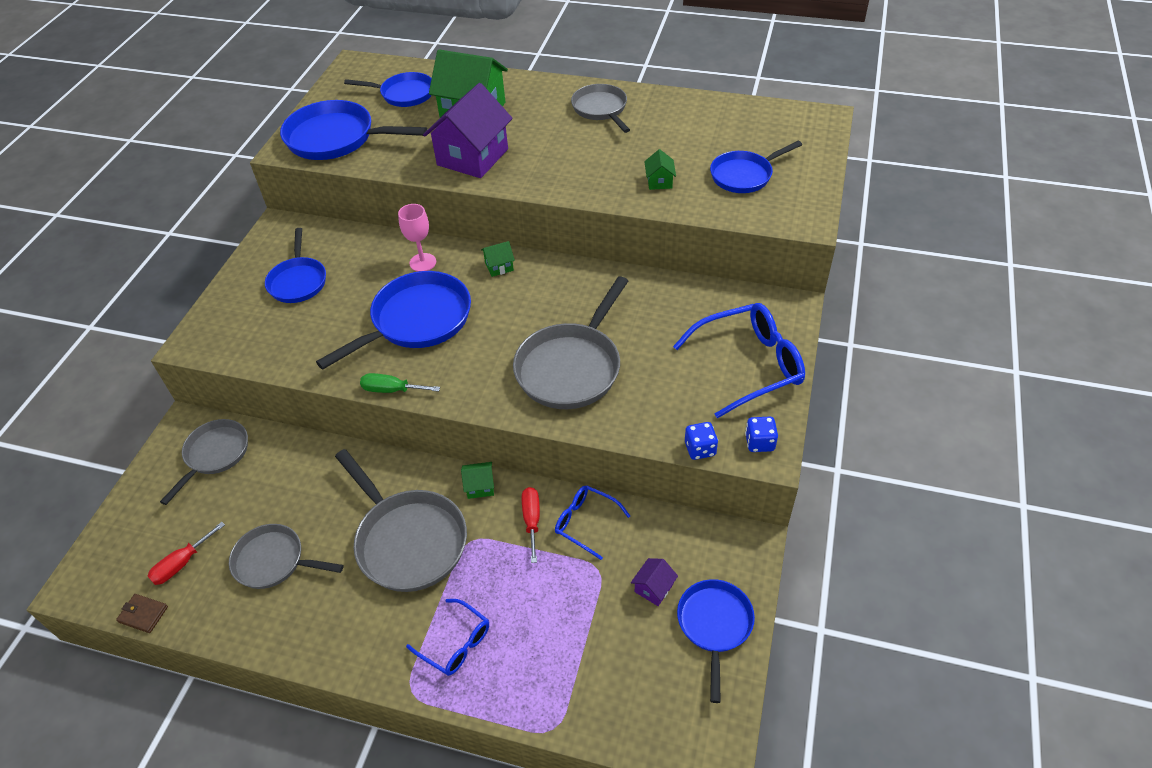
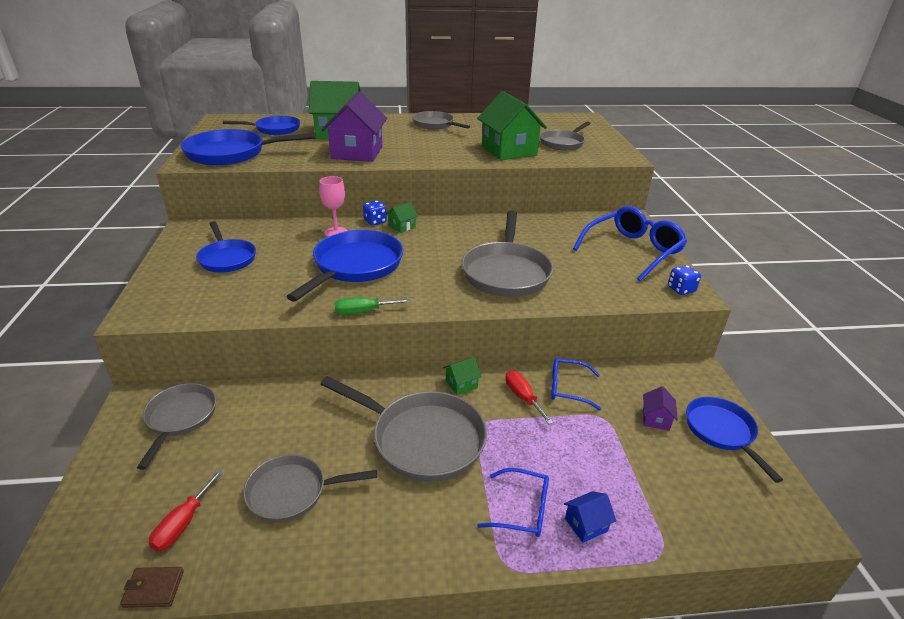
camera: 25 degrees left, 15 degrees down
green house [644,149,676,190] -> green house [477,91,547,160], size x2.35
blue dice [685,422,718,460] -> blue dice moved to [363,201,387,226]
blue pan [710,141,802,193] -> grey pan [540,121,591,151]
none -> blue house [564,491,616,543]

